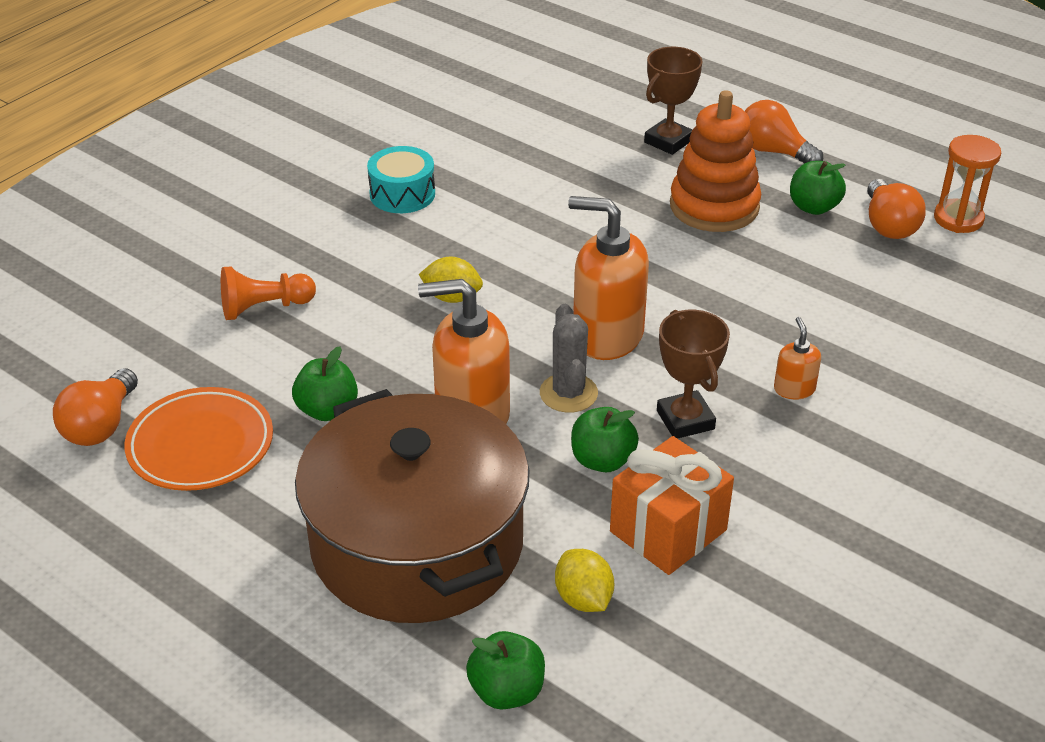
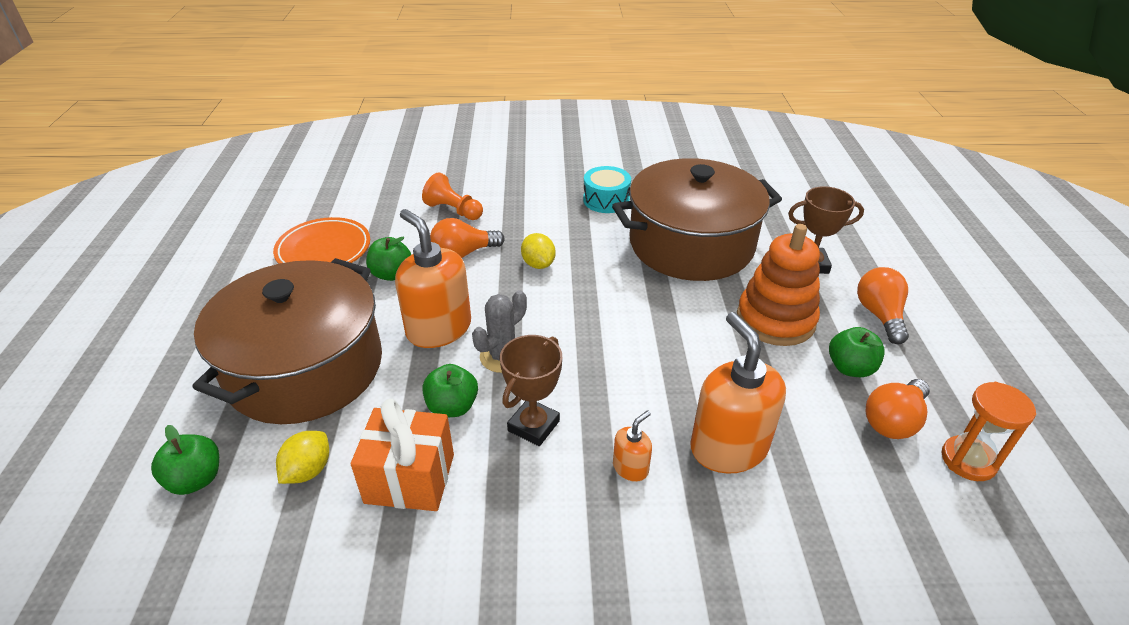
camera: 50 degrees right, 0 degrees up
orange light bulb [53,369,138,446] -> orange light bulb moved to [430,218,505,258]
orange soap dispenser [568,196,649,360] -> orange soap dispenser moved to [690,312,786,474]
none -> brown pot [612,158,782,281]

